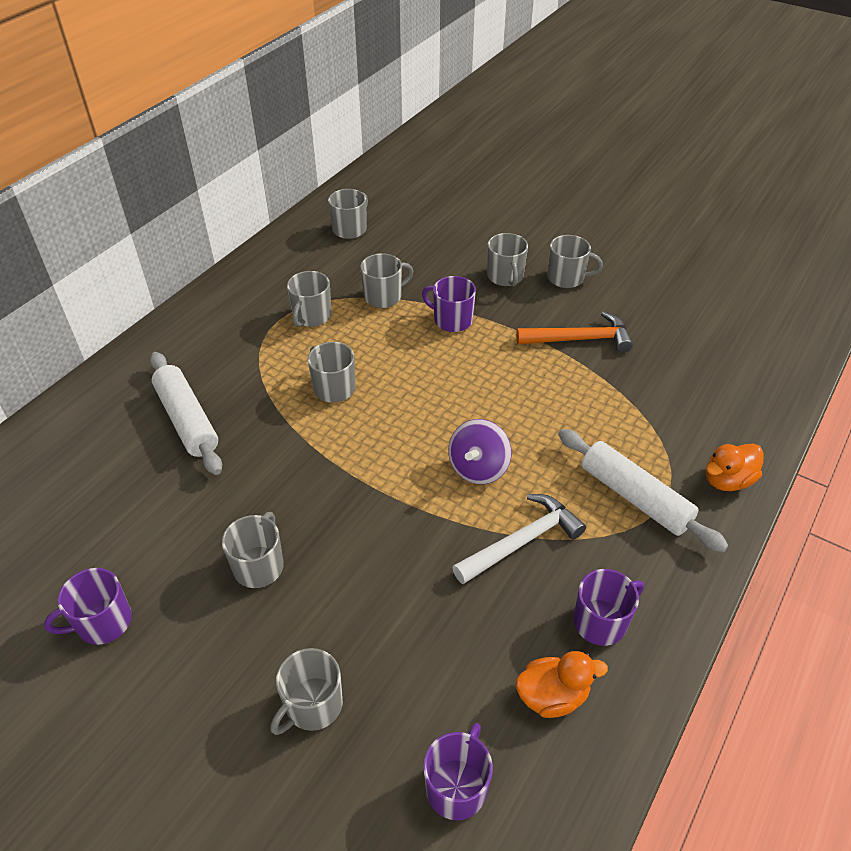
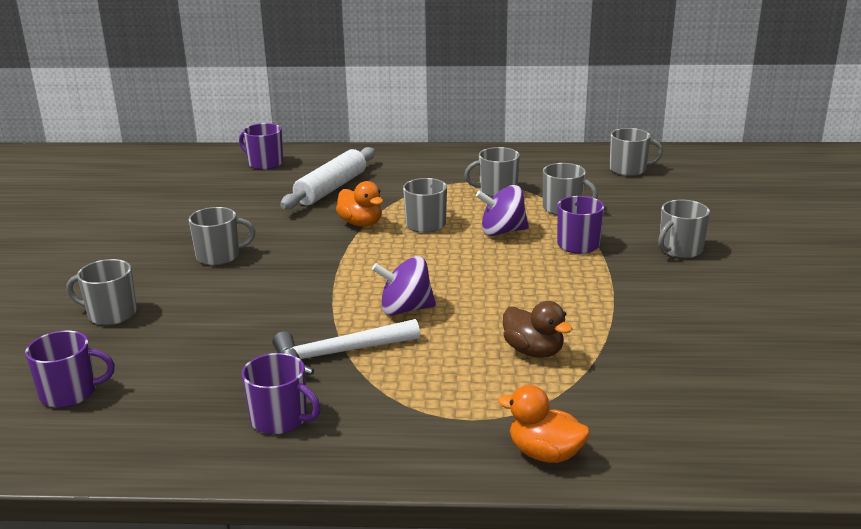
camera: 60 degrees right, 20 degrees down
purple mug [44,568,132,645] -> purple mug moved to [239,123,283,170]
white hammer [452,494,586,584] -> white hammer turned 135 degrees clockwise [272,319,420,375]
orange hammer [516,311,633,353] -> none
orange duck [516,651,608,718] -> orange duck moved to [336,181,383,227]
grey mug [547,235,603,288] -> none
white rolling pin [558,429,728,552] -> none
none -> purple spinning top [476,185,529,236]
none -> brown duck [503,301,573,358]

